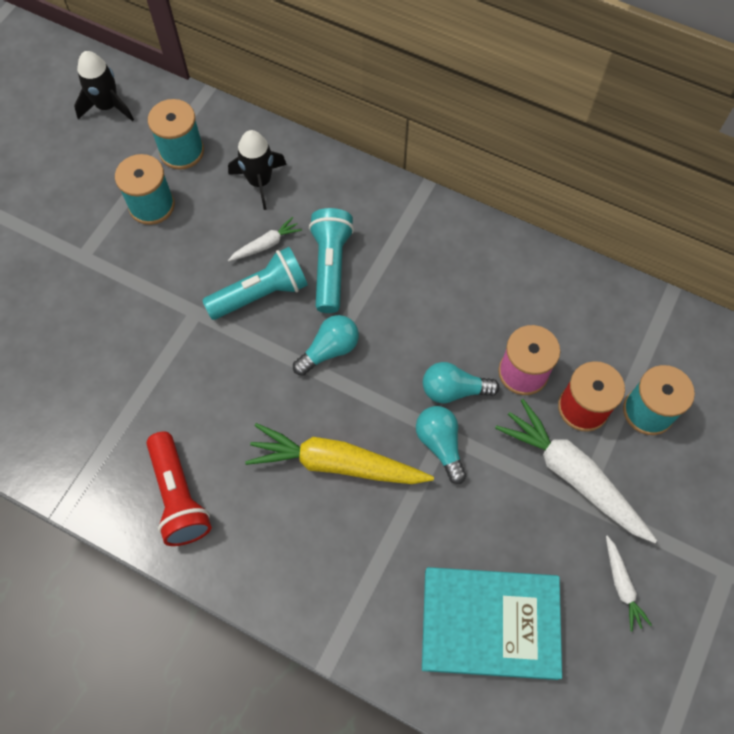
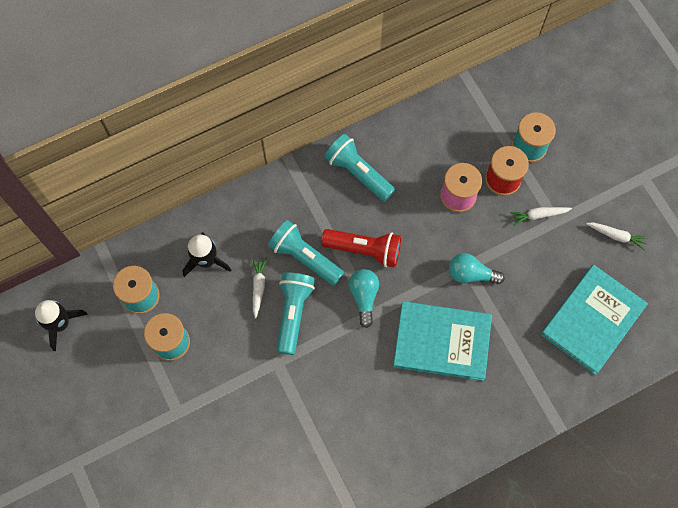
camera: 55 degrees left, 5 degrees up
red flashlight [146,431,212,546] -> red flashlight moved to [321,229,401,268]
yellow carrot [245,423,434,484] -> turquoise book [393,301,492,381]
turquoise light bulb [423,362,499,403] -> none
white carrot [495,399,657,543] -> white carrot [510,207,572,226], size x0.48
none -> turquoise flashlight [324,134,395,202]

